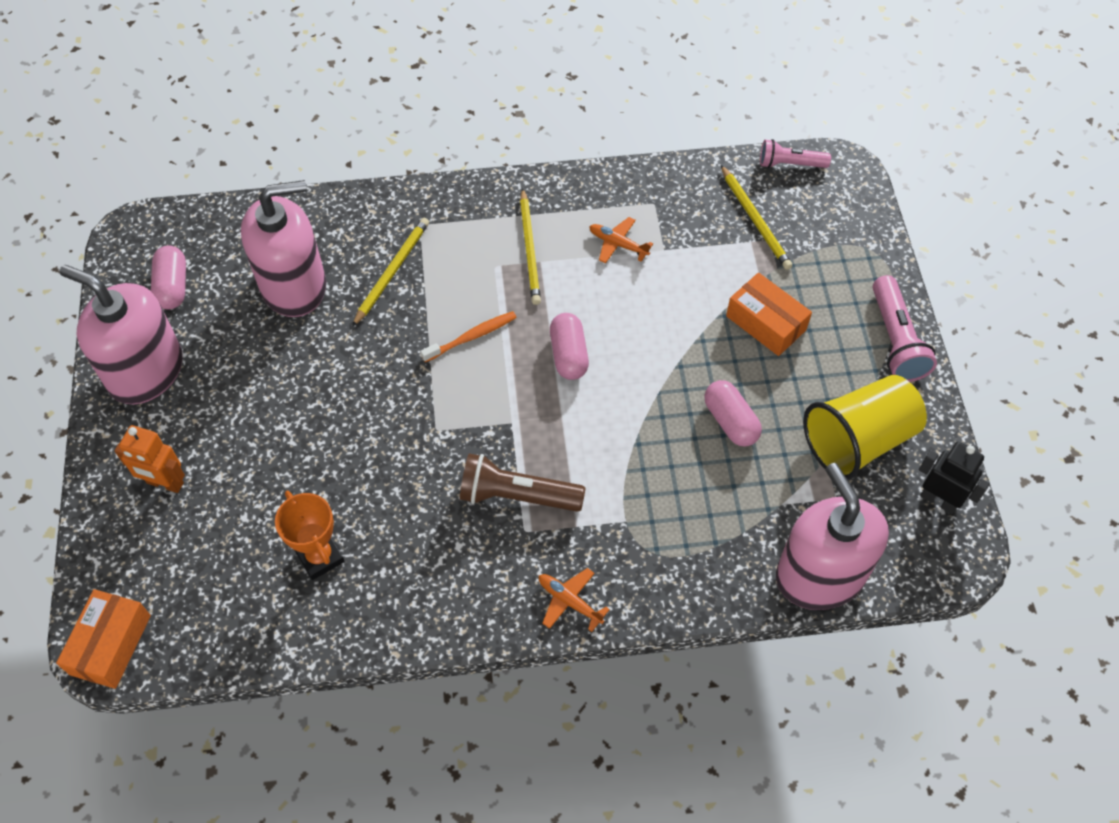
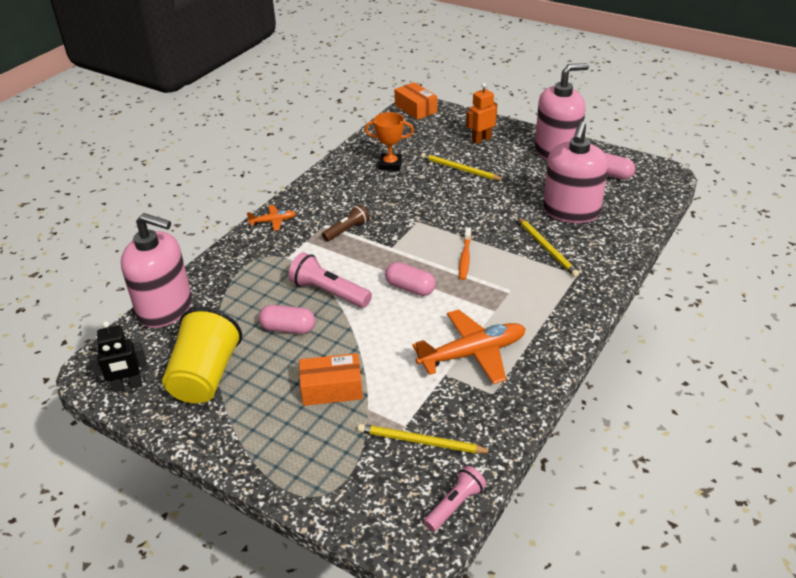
camera: 130 degrees right, 20 degrees down
brown flashlight [460,453,585,512] -> brown flashlight [322,204,370,242], size x0.66
yellow pencil [520,188,541,305] -> yellow pencil moved to [421,153,504,181]
orange plane [589,217,653,264] -> orange plane [412,309,526,384], size x2.02
pink flashlight [873,275,937,382] -> pink flashlight moved to [289,252,372,308]

